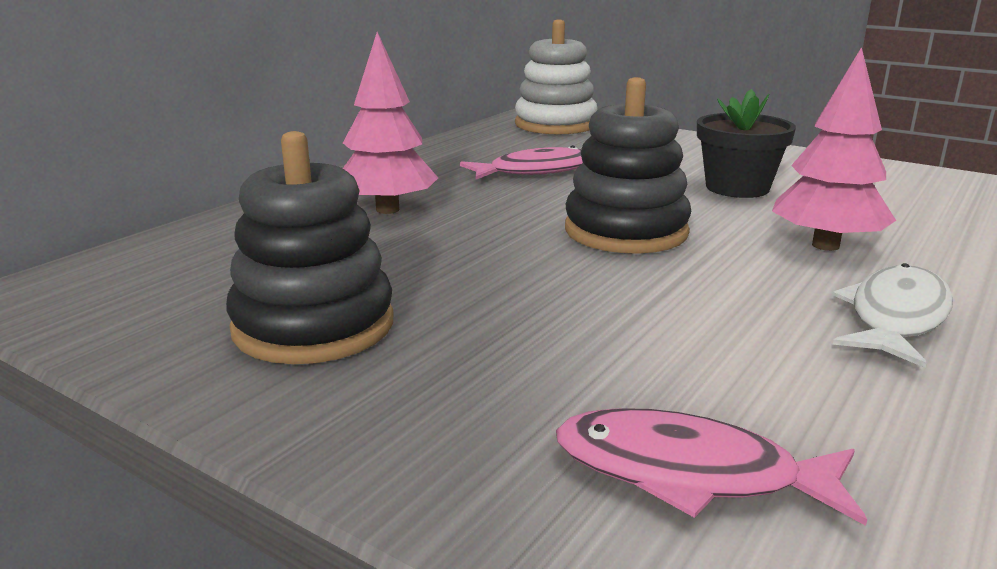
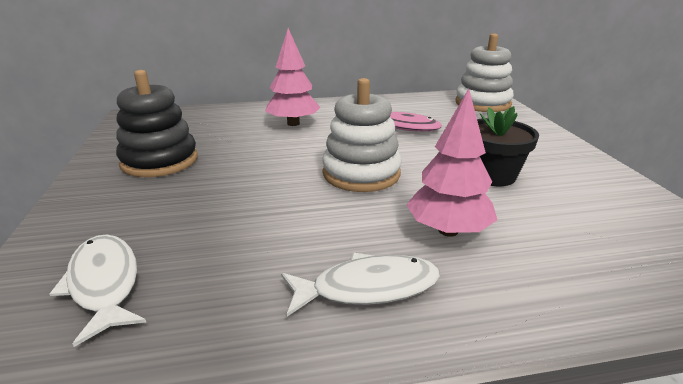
camera: 45 degrees right, 5 degrees up
pink fish [556,408,867,526] -> white fish [49,235,146,347]
black stacking toy [565,77,691,254] -> white stacking toy [322,78,402,192]

